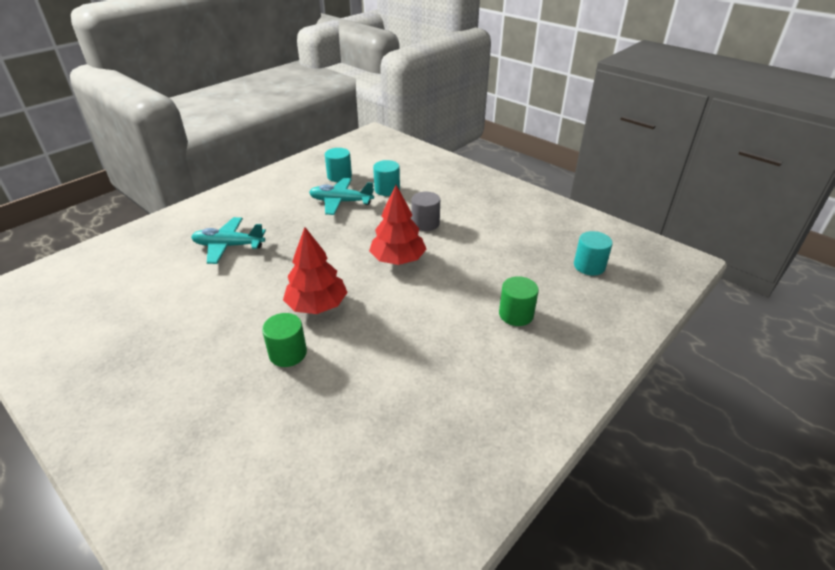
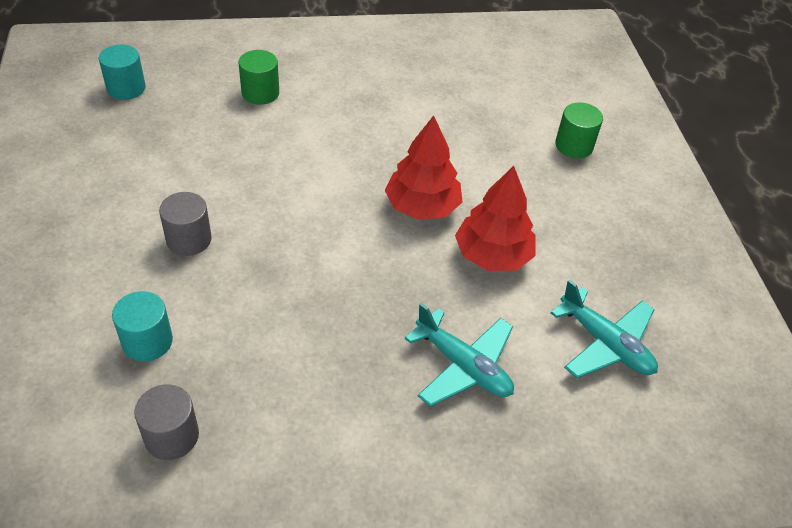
camera: 145 degrees left, 10 degrees up
green cylinder [262,313,307,367] -> green cylinder moved to [555,102,603,158]
turquoise plane [309,178,374,215] -> turquoise plane moved to [551,279,658,378]
turquoise cylinder [325,148,352,182] -> grey cylinder [134,385,199,460]
red tree [369,185,427,265] -> red tree moved to [455,166,536,271]

